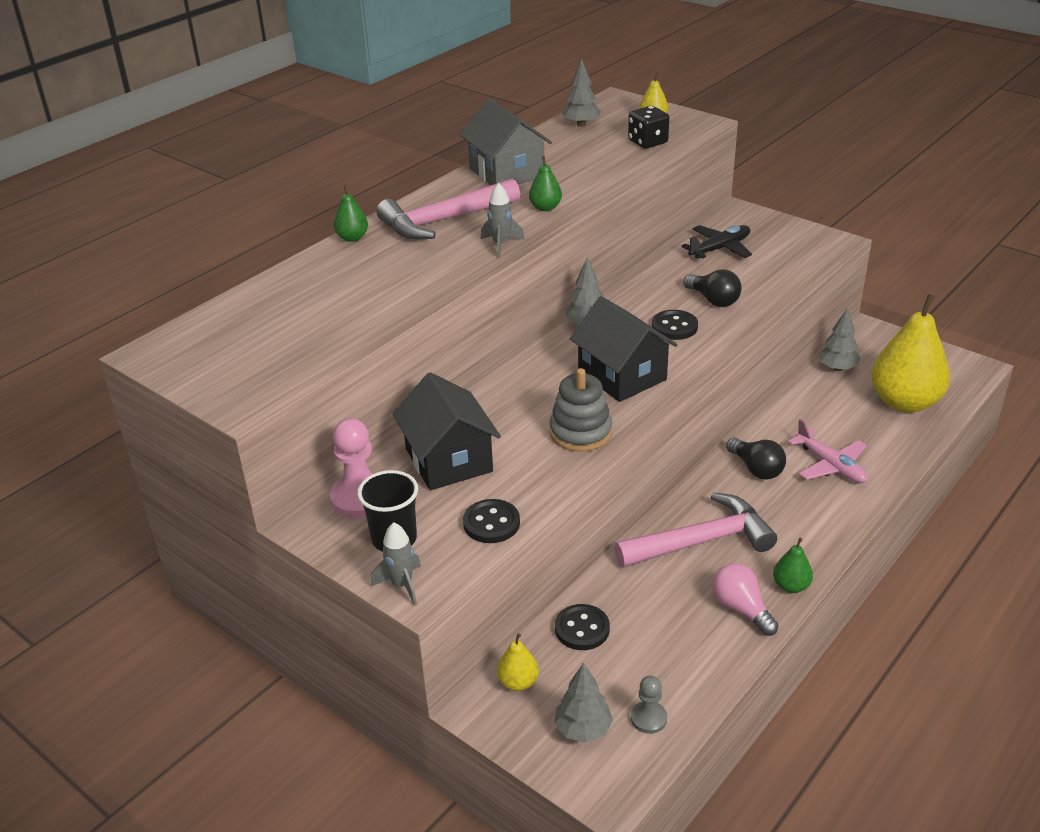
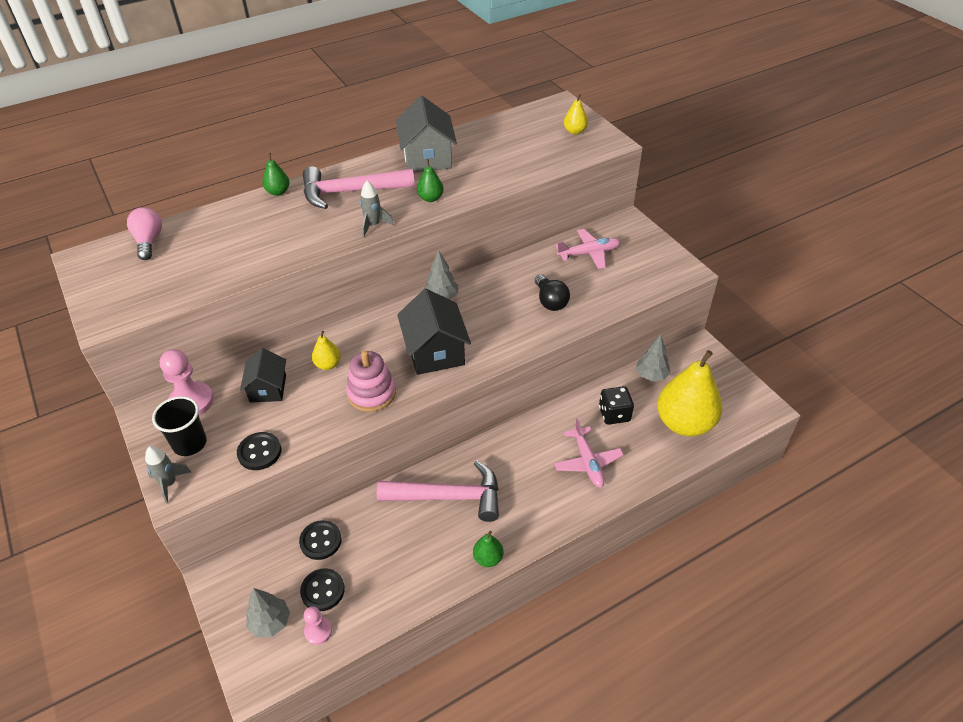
camera: 20 degrees right, 10 degrees up
black house [393,372,501,490] -> black house [240,348,286,403], size x0.64
yellow pear [497,633,539,691] -> yellow pear moved to [312,331,341,370]
grey stacking toy [549,368,612,452] -> pink stacking toy [346,351,396,412]
grey tree [562,59,601,127] -> none
black dice [628,106,669,149] -> black dice moved to [599,386,634,425]
grey pawn [631,676,667,734] -> pink pawn [304,606,332,645]
black button [652,310,698,340] -> black button moved to [300,568,345,611]
black plane [682,225,752,259] -> pink plane [556,229,620,269]
pink light bulb [712,563,779,636] -> pink light bulb moved to [127,207,162,260]
black light bulb [726,437,786,480] -> none

